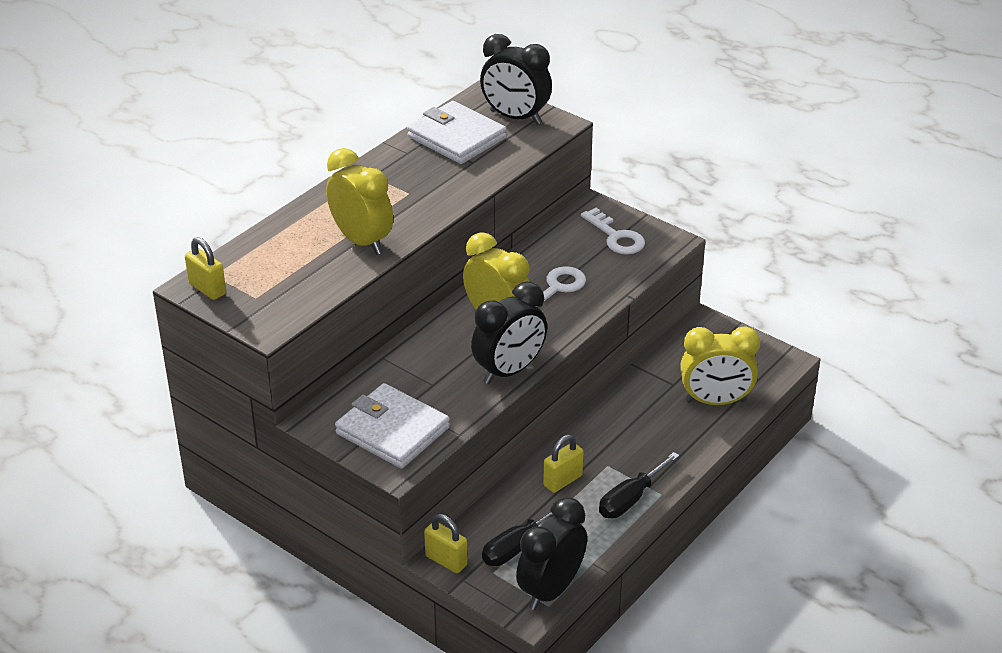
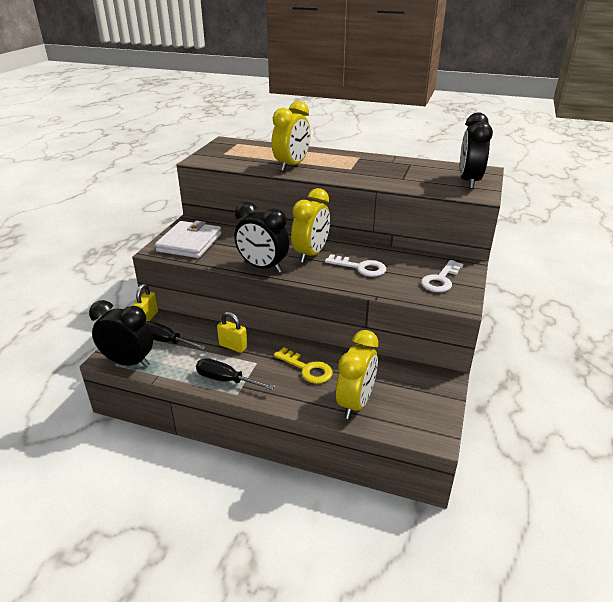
camera: 70 degrees right, 5 degrees down
yellow padlock [185,237,226,300] -> none
white wallet [407,101,507,164] -> none
yellow clock [680,327,760,405] -> yellow clock turned 135 degrees counterclockwise [336,330,379,419]
none -> yellow key [274,347,333,384]

